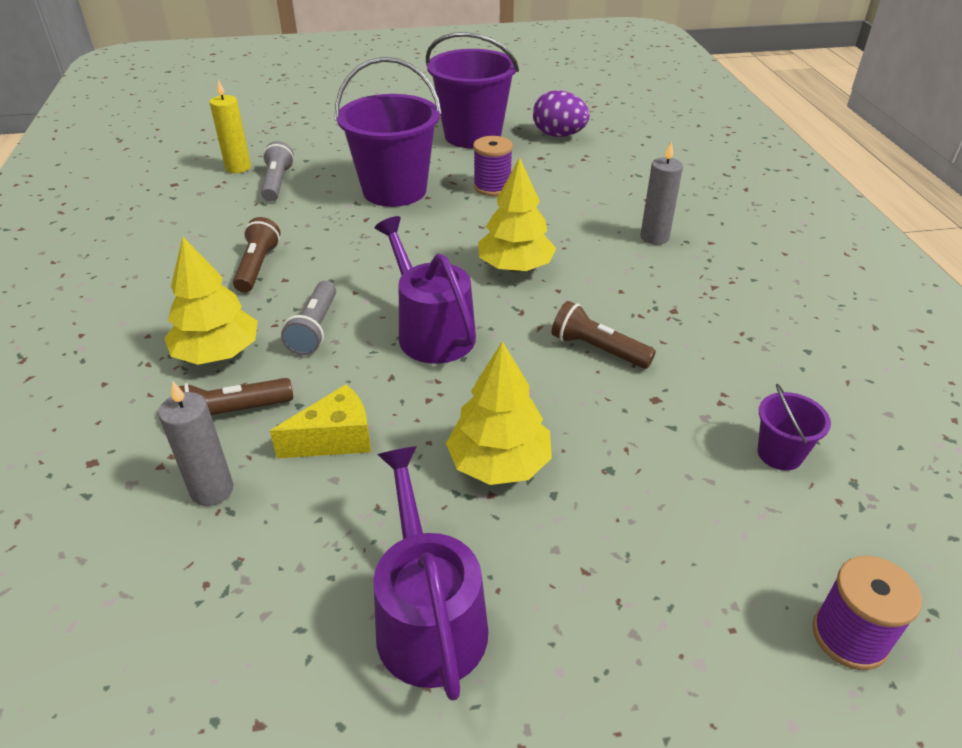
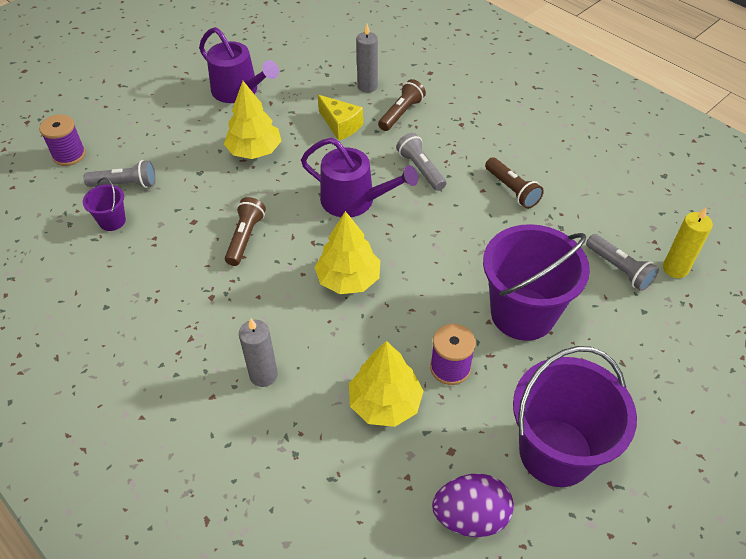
camera: 145 degrees right, 10 degrees up
yellow tree [164,237,258,365] -> yellow tree moved to [349,341,424,427]
yellow cheese [270,384,371,458] -> yellow cheese turned 75 degrees counterclockwise [318,95,363,141]
brown flashlight [552,301,656,369] -> brown flashlight turned 75 degrees counterclockwise [225,197,266,266]
none -> grey flashlight [83,160,156,188]

